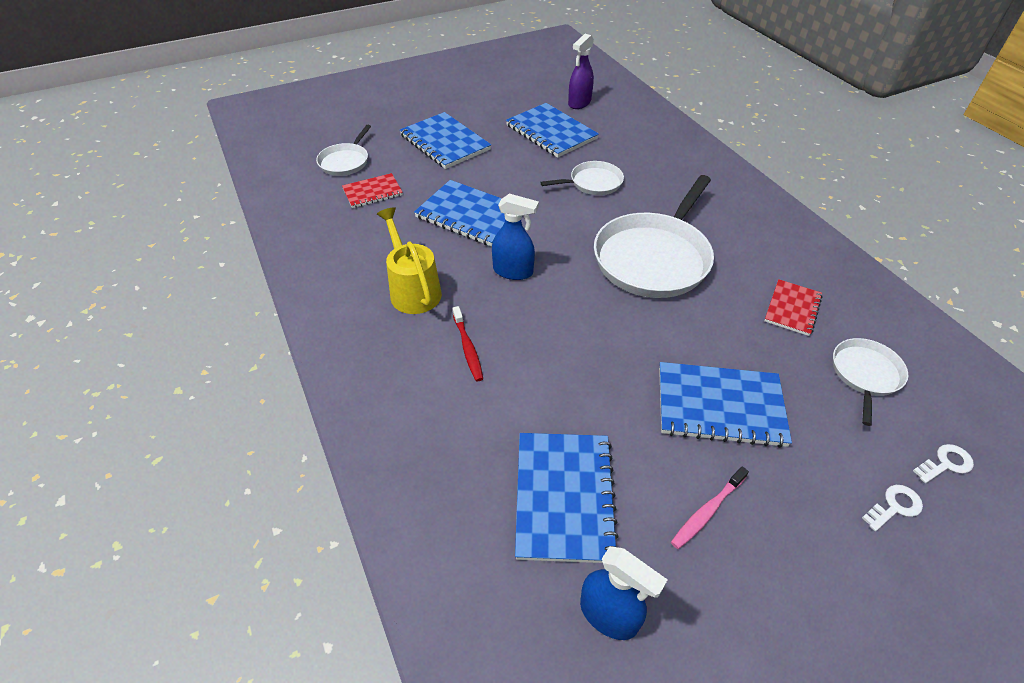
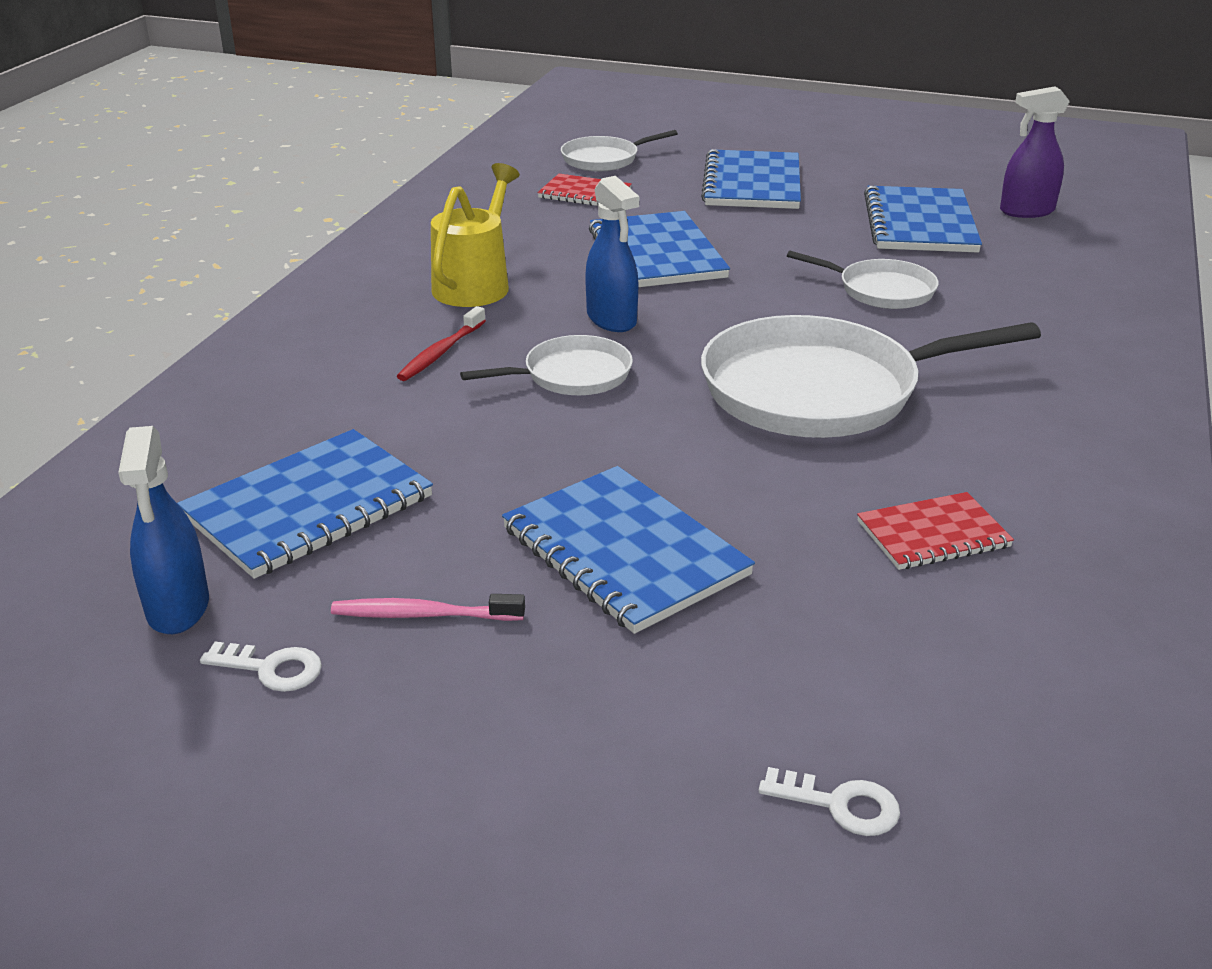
camera: 45 degrees right, 15 degrees down
white pan [833,338,908,426] -> white pan moved to [460,335,633,395]
white key [862,485,923,531] -> white key moved to [200,641,322,692]

